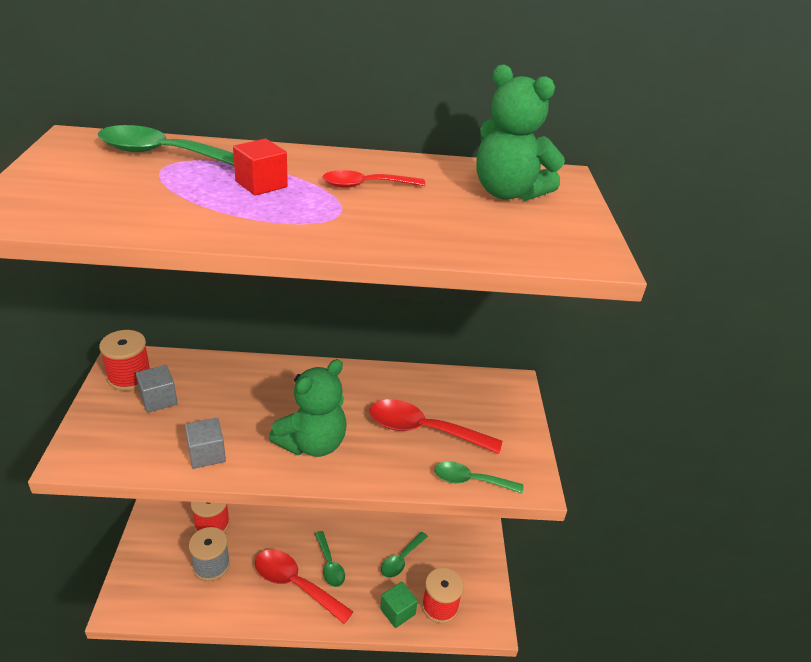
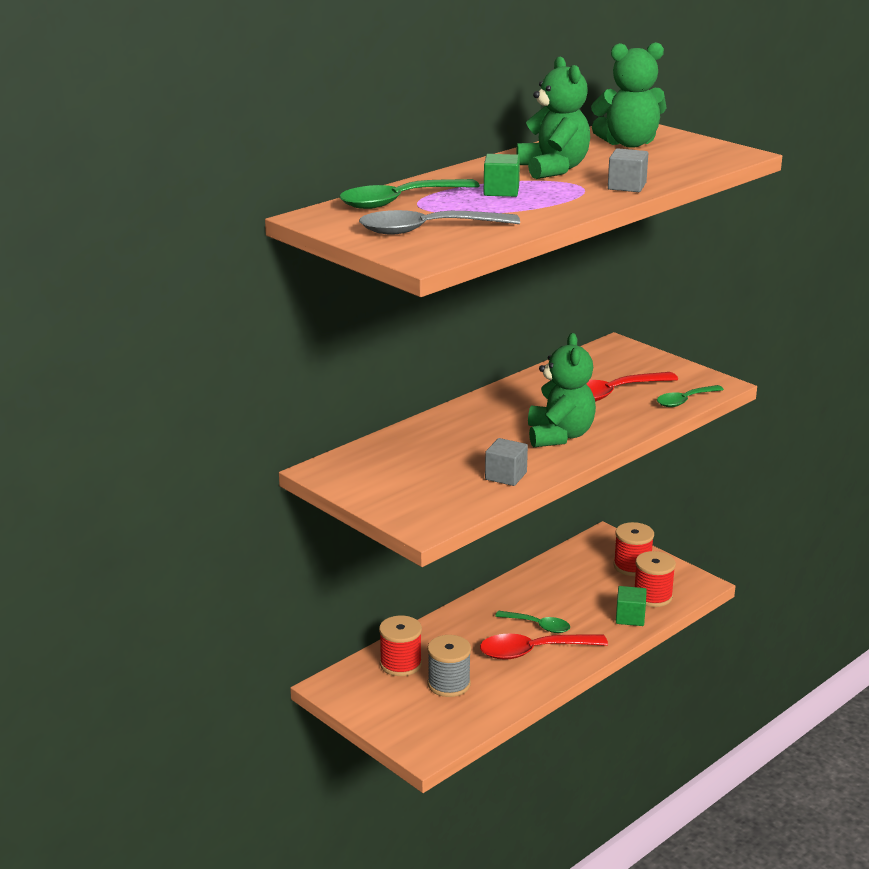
camera: 40 degrees left, 10 degrees down
red spool [99,330,151,391] -> red spool moved to [613,522,654,576]
grey cube [136,365,177,413] -> grey cube moved to [608,148,648,192]
red cube [233,139,288,196] -> green cube [484,154,520,197]
red spoon [322,170,425,188] -> green teddy bear [516,56,590,179]
green spoon [381,532,428,578] -> none
none -> grey spoon [359,210,520,235]

